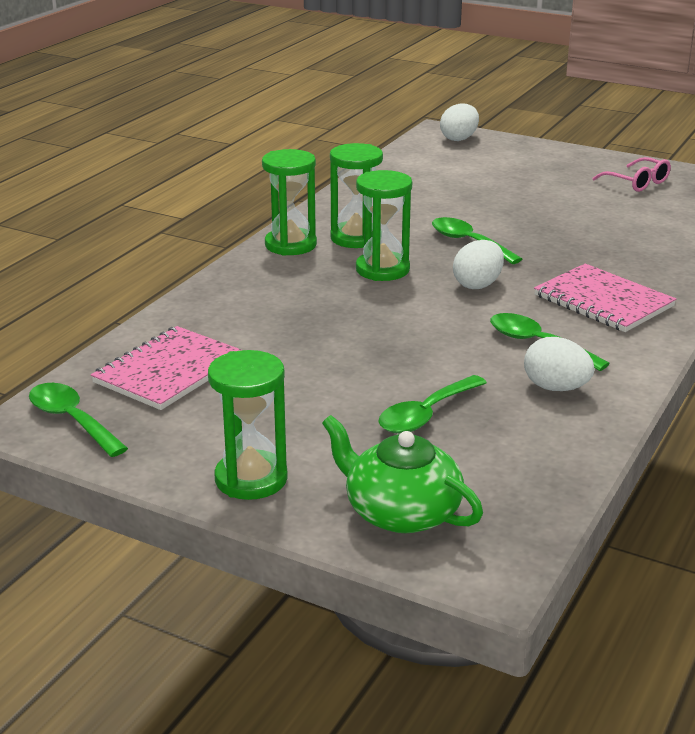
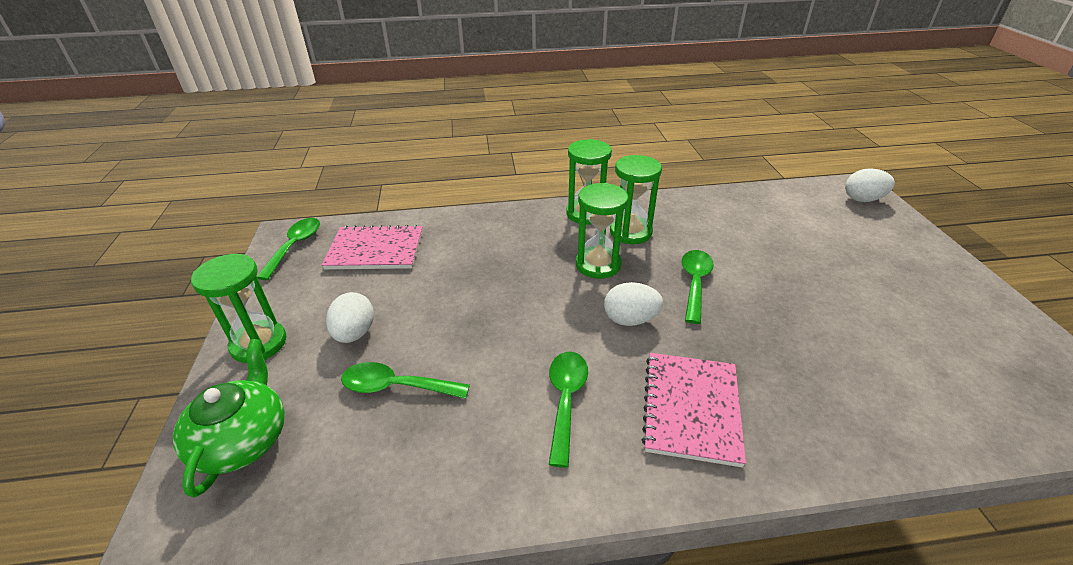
camera: 55 degrees right, 10 degrees up
white egg [524,337,595,391] -> white egg moved to [326,292,374,343]
pink glasses [592,157,671,192] -> none

